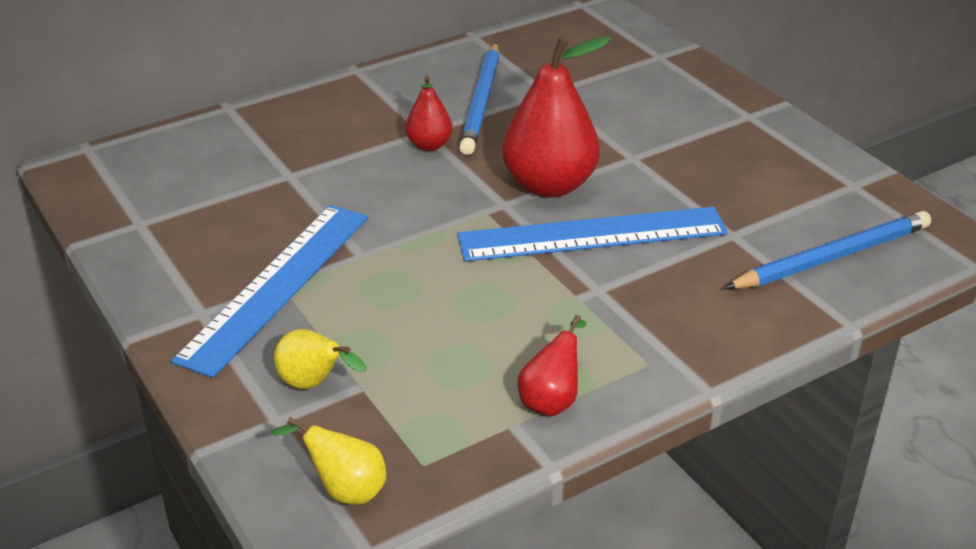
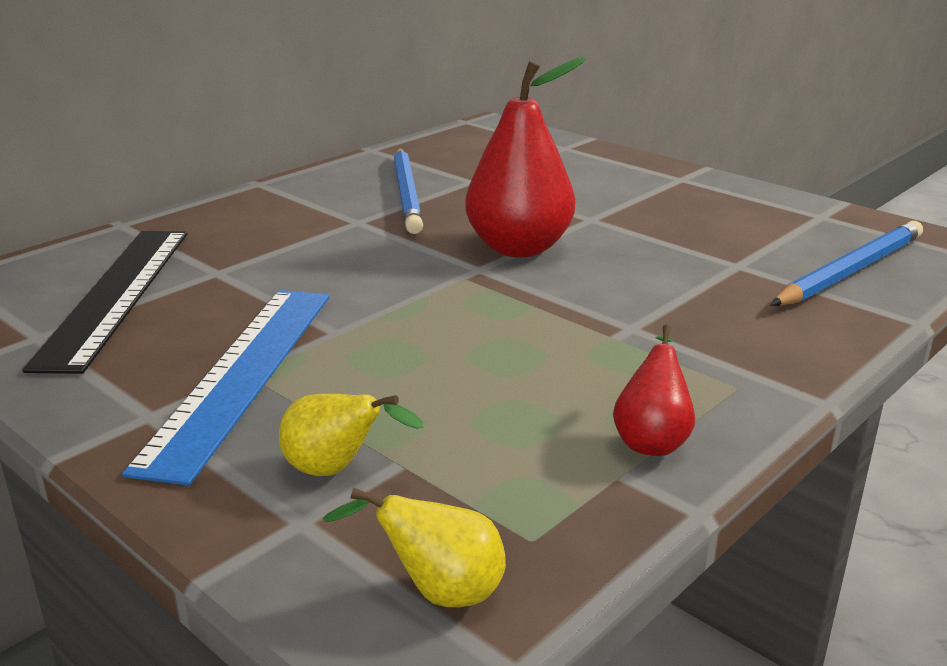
camera: 15 degrees left, 10 degrees down
red pear [405,76,453,151] -> none
blue ruler [457,207,728,262] -> none
none -> black ruler [22,231,187,374]

